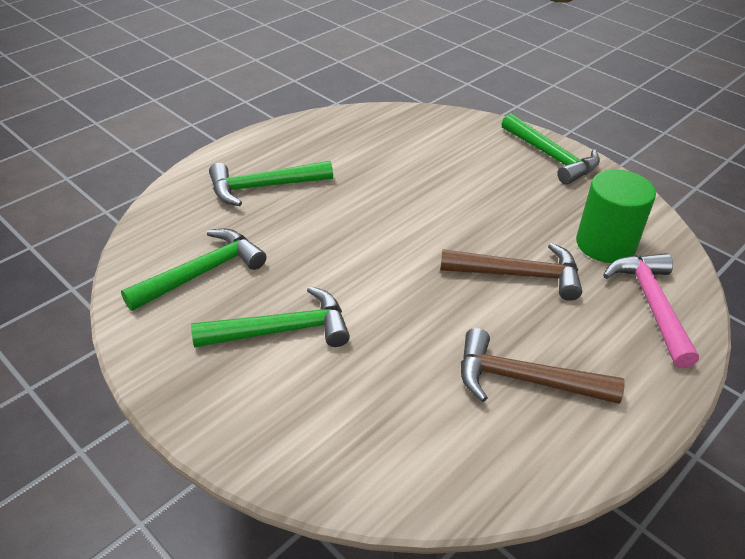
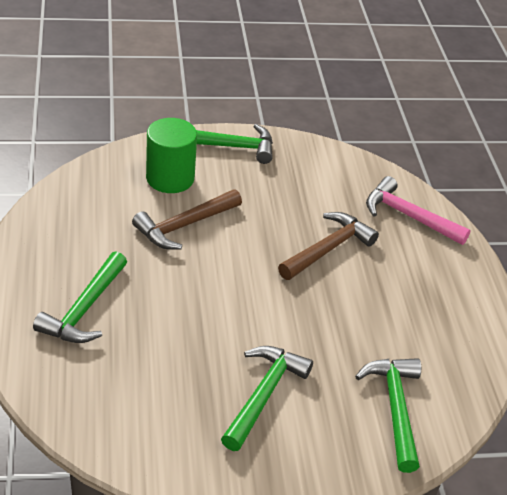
camera: 55 degrees left, 0 degrees up
green hammer [121,228,267,311] -> green hammer moved to [355,358,421,473]
brown hammer [461,328,625,404] -> brown hammer moved to [132,189,242,250]
green cylinder [576,169,656,263] -> green cylinder moved to [146,118,197,193]

